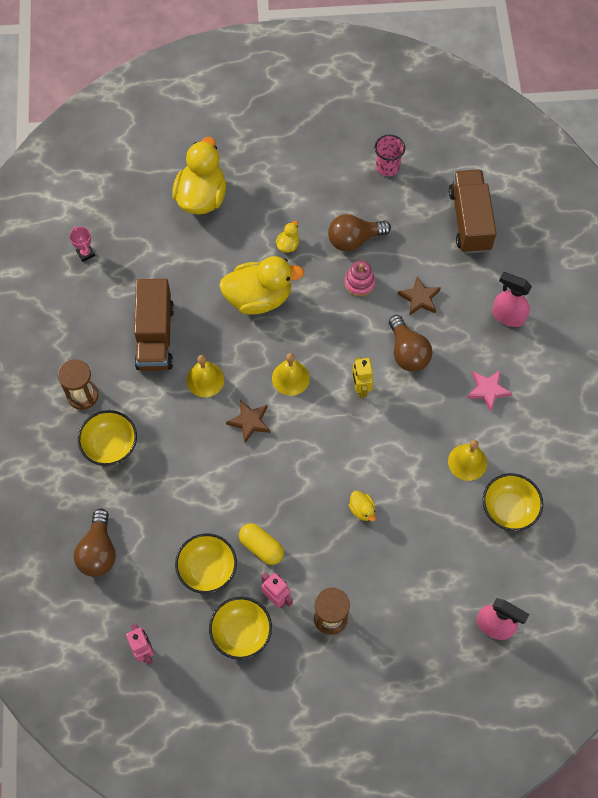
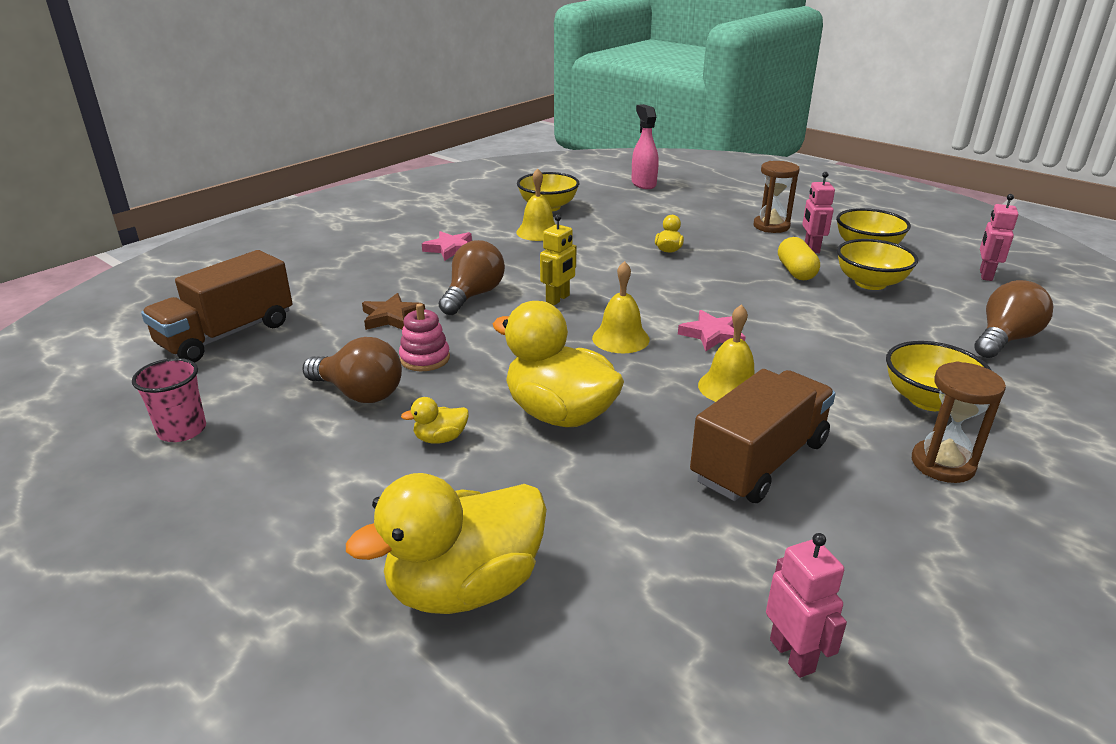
camera: 135 degrees left, 35 degrees down
pink trophy [69,226,95,262] -> pink robot [766,533,847,678]
brown star [226,400,270,443] -> pink star [678,310,746,351]
pink spray bottle [492,272,532,327] -> none

